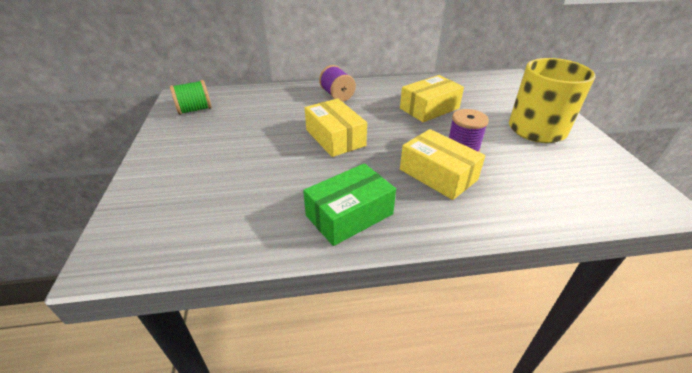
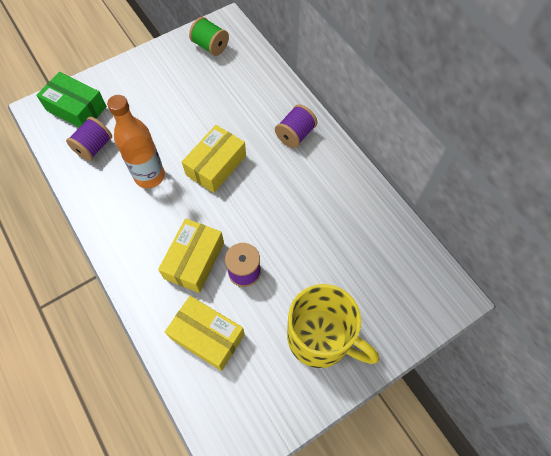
camera: 65 degrees right, 25 degrees up
green box [303,163,396,246] -> green box moved to [36,72,107,127]
yellow box [400,75,464,122] -> yellow box moved to [165,296,245,371]
none -> purple spool [66,117,112,161]
none -> orange bottle [107,95,165,188]

